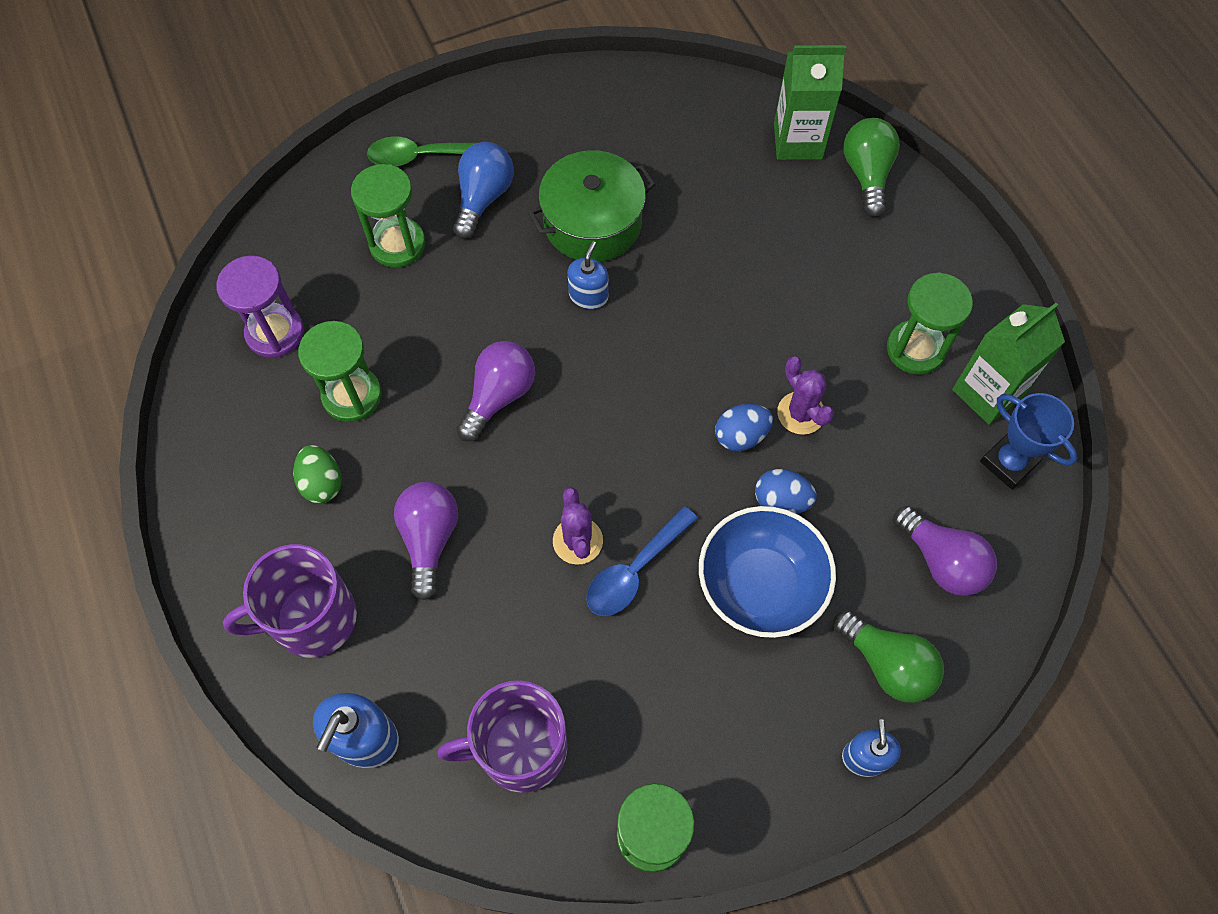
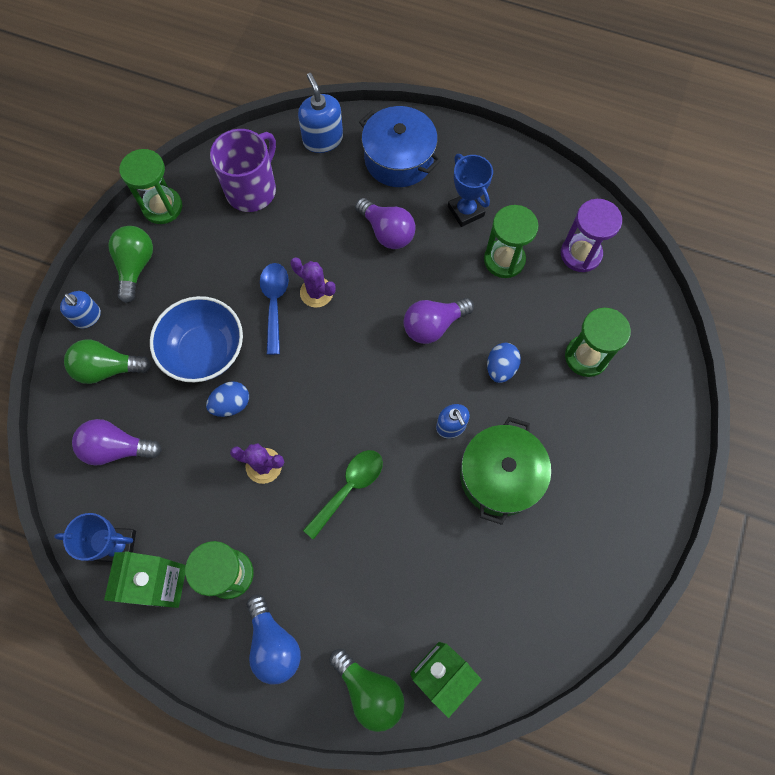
camera: 135 degrees right, 5 degrees up
purple mug [223,544,357,658] -> blue pot [359,106,441,187]
green egg [293,445,342,503] -> blue trophy [448,154,493,227]
green spoon [367,136,476,166] -> green spoon moved to [303,450,383,540]
blue light bulb [453,142,514,239] -> blue light bulb moved to [247,594,301,685]
purple light bulb [456,341,535,442] -> purple light bulb turned 75 degrees clockwise [404,298,474,344]
blue egg [715,404,773,451] -> blue egg moved to [487,343,521,383]
none -> green light bulb [108,226,153,303]

